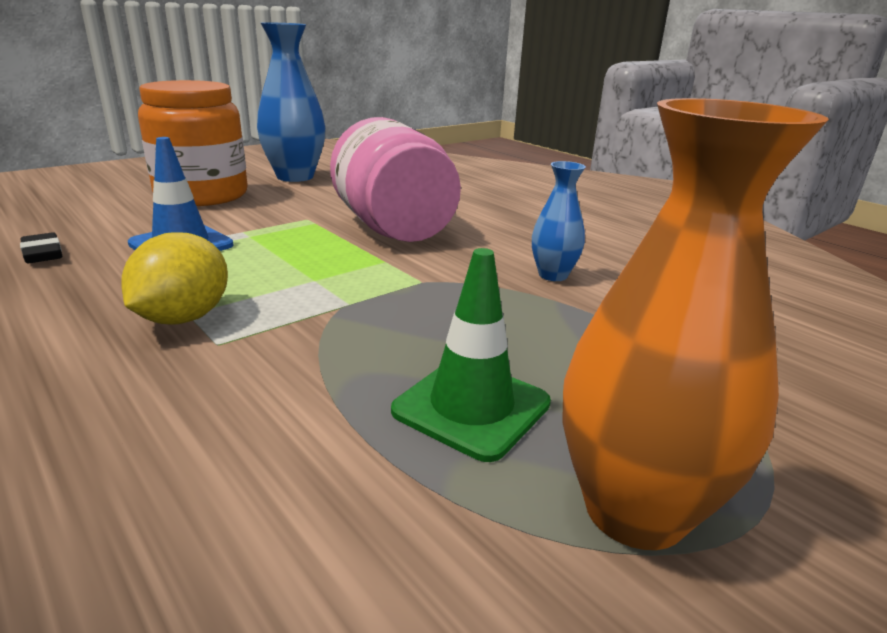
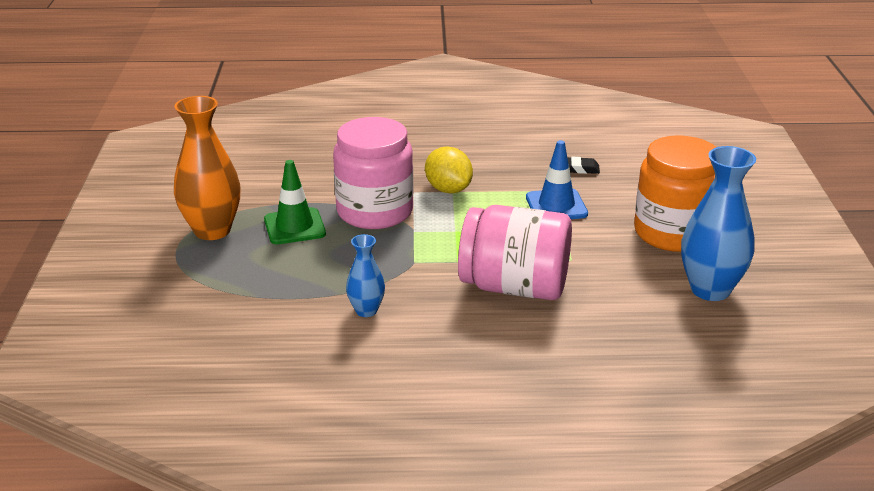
camera: 130 degrees right, 5 degrees up
none -> pink jar [333,117,413,229]

